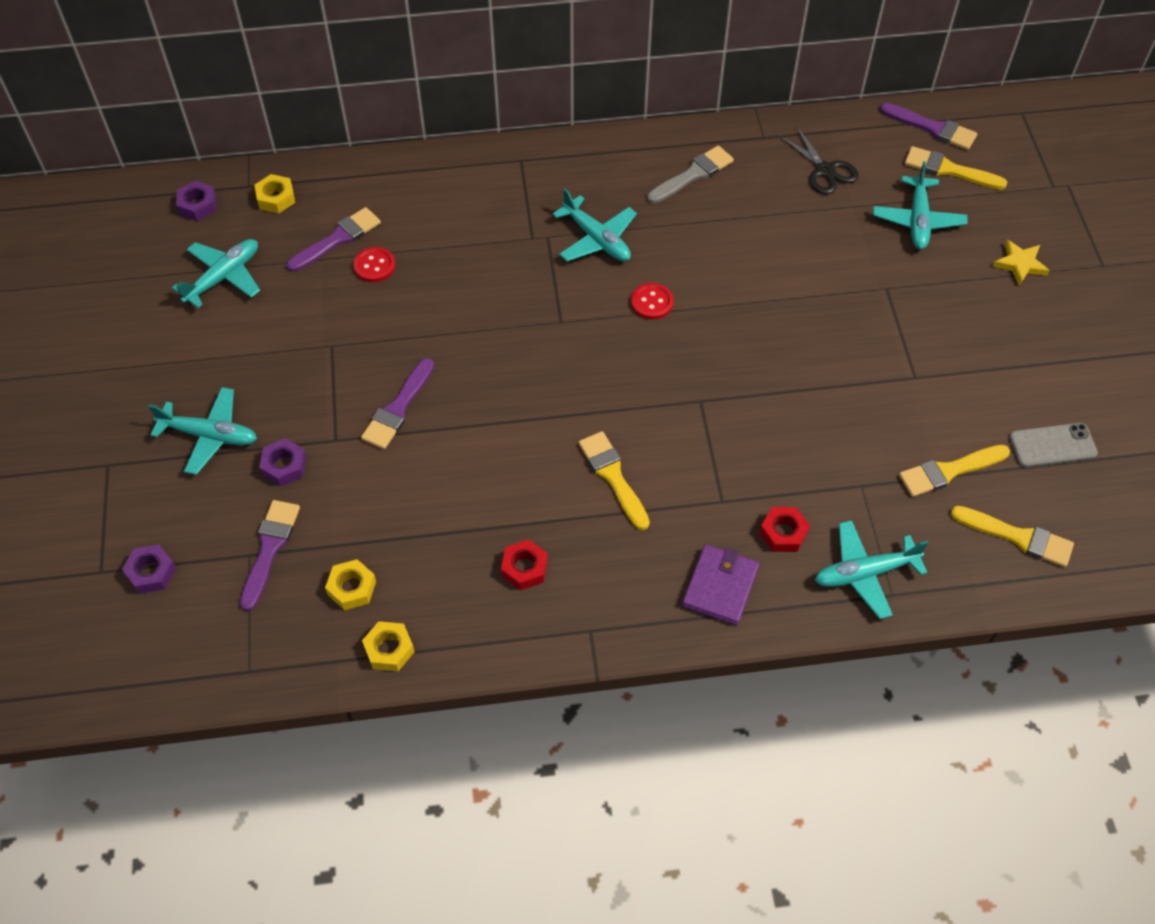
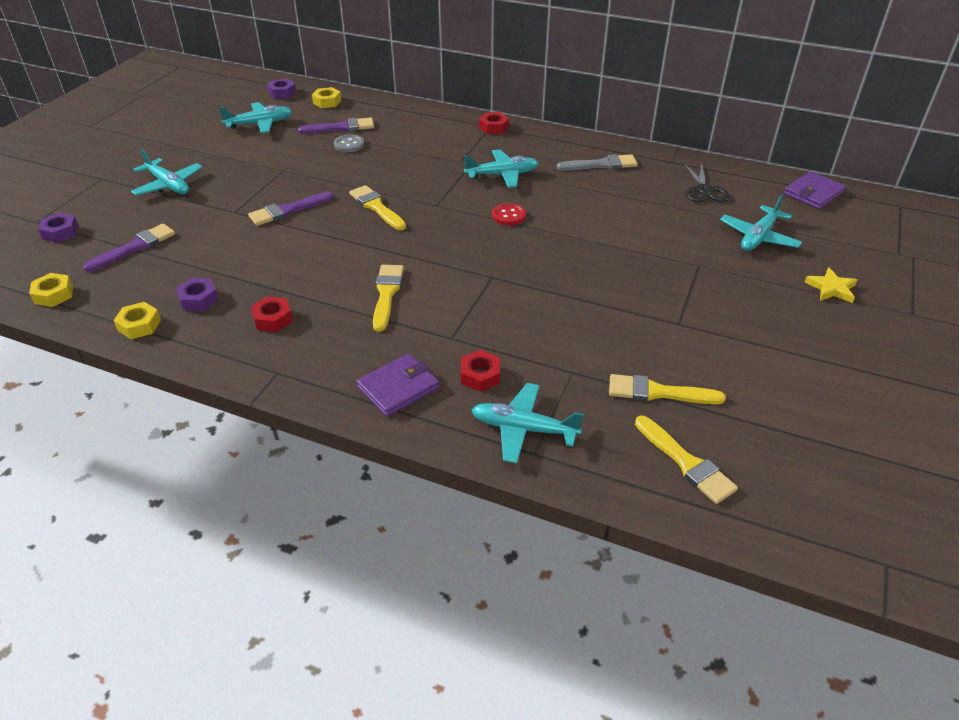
camera: 30 degrees right, 15 degrees down
purple nut [259,438,306,486] -> purple nut moved to [176,278,219,311]
yellow nut [325,559,376,610] -> yellow nut moved to [29,273,73,307]
red button [353,247,395,282] -> grey button [334,134,364,152]
turquoise plane [552,188,637,262] -> turquoise plane turned 90 degrees counterclockwise [464,150,539,188]
purple brush [880,103,977,150] -> purple wallet [784,171,846,209]
yellow brush [905,146,1007,189] -> yellow brush moved to [349,185,406,230]
grey phone [1009,423,1098,467] -> none
none -> red nut [479,112,509,134]

